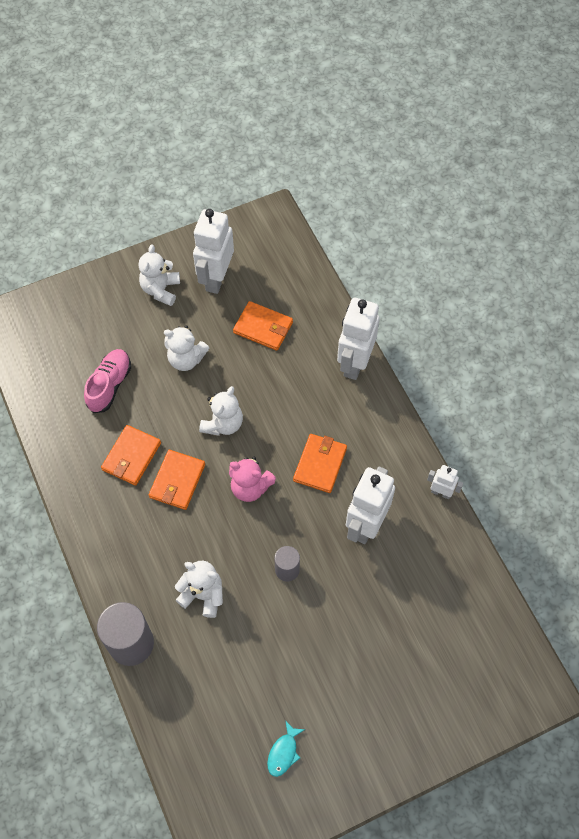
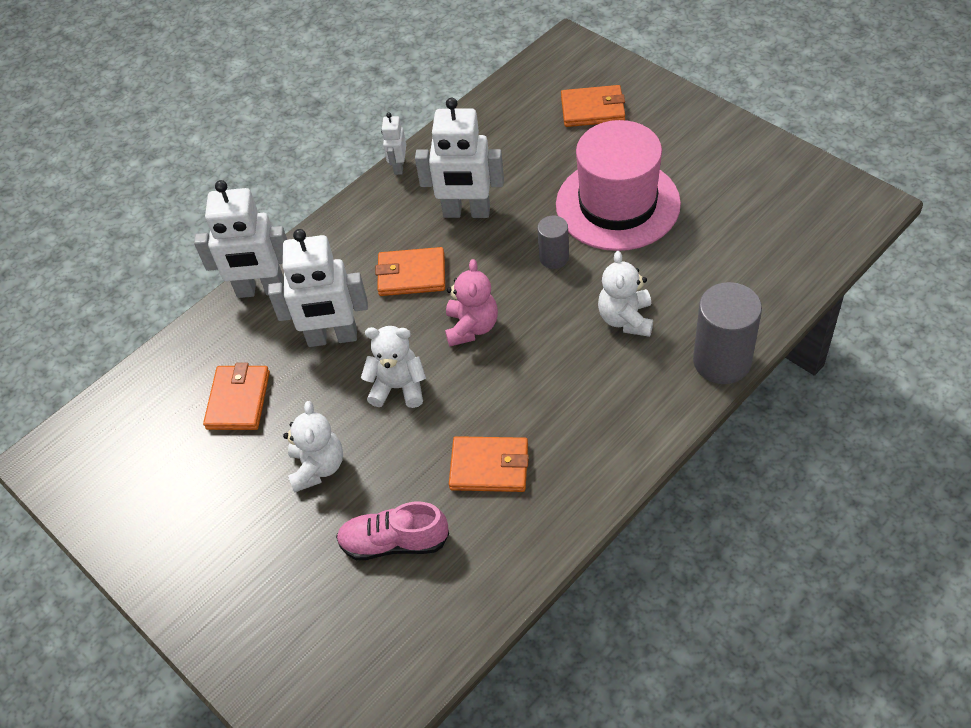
camera: 105 degrees left, 10 degrees down
white teddy bear [139,244,180,306] -> none
orange wallet [149,450,205,510] -> orange wallet moved to [561,85,625,127]
white robot [193,209,234,294] -> white robot moved to [268,229,368,347]
turquoise fish [267,720,305,777] -> none
none -> pink hat [556,120,681,251]

